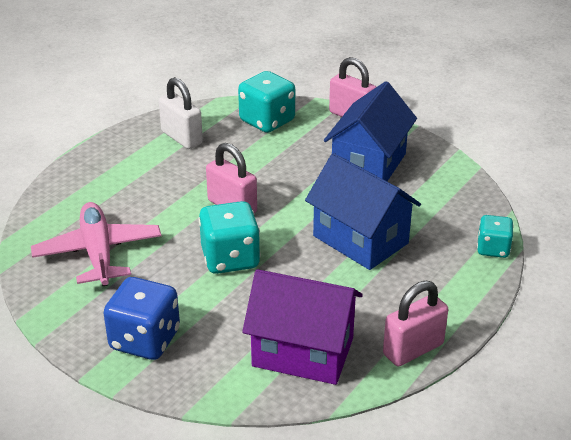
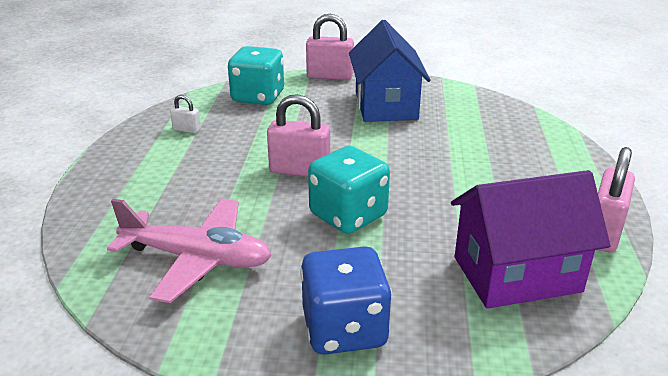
camera: 30 degrees left, 5 degrees down
pink plane [31,202,161,286] -> pink plane turned 150 degrees clockwise [107,198,272,303]
white padlock [159,77,203,149] -> white padlock [170,95,201,134], size x0.51
blue house [305,153,421,270] -> none
turquoise dice [477,215,514,258] -> none

